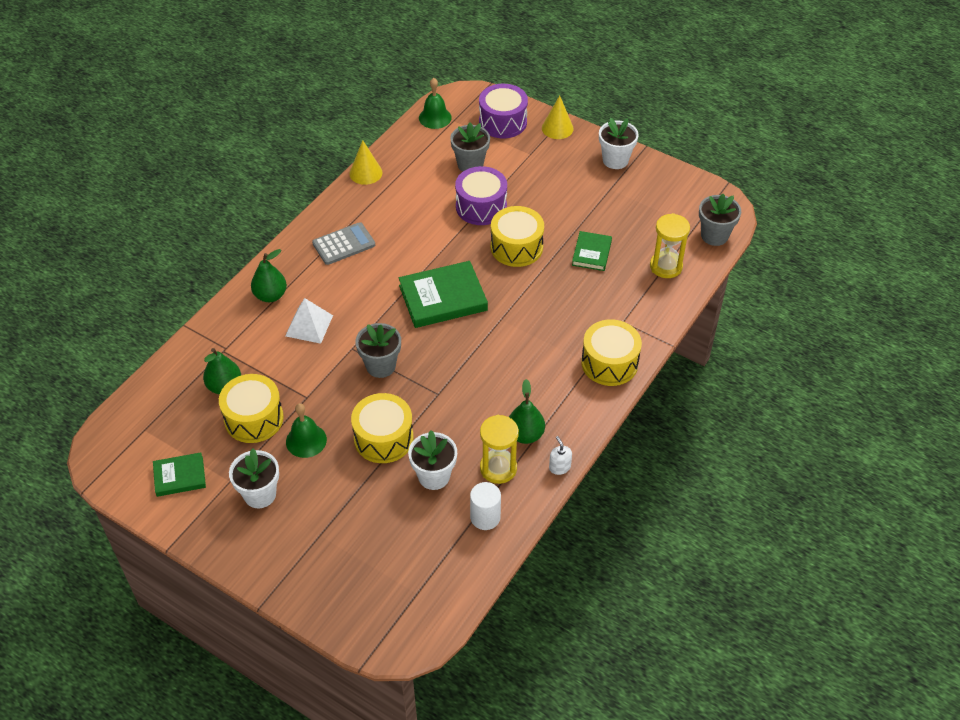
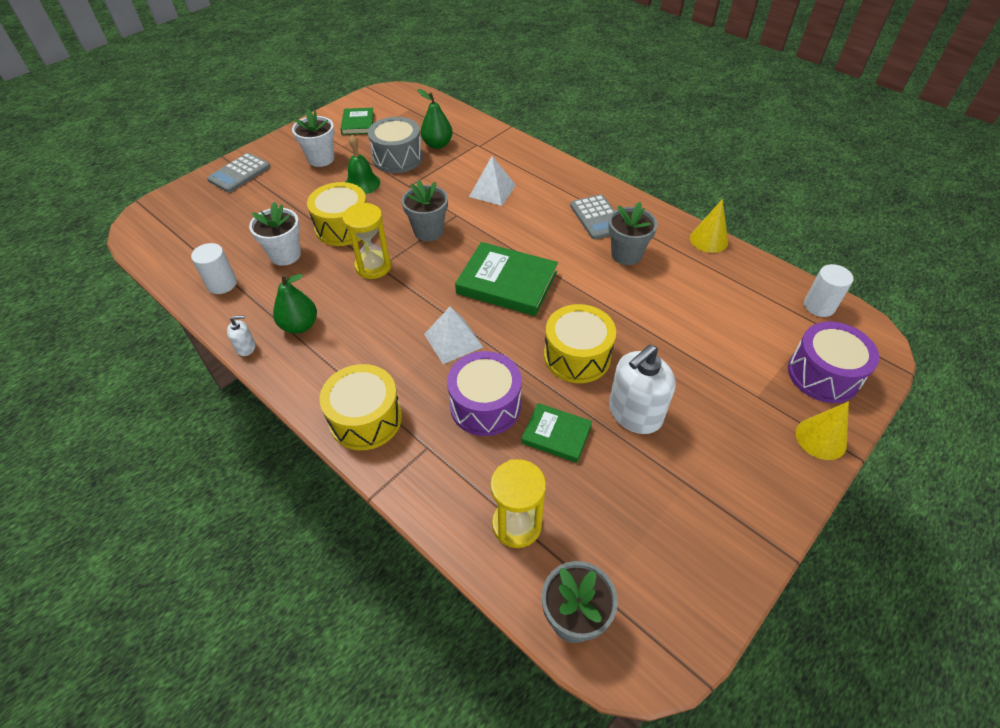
camera: 100 degrees right, 0 degrees up
yellow drum [219,374,284,443] -> grey drum [368,117,423,173]
green pear [251,249,287,302] -> none
green book [399,261,488,328] -> green book turned 60 degrees counterclockwise [455,242,558,316]
green bell [419,78,452,129] -> white cylinder [804,264,854,317]
grey flower pot [450,122,490,172] -> grey flower pot moved to [608,202,658,265]
purple drum [455,166,507,225] -> purple drum moved to [447,351,522,436]
yellow hourglass [480,415,519,484] -> yellow hourglass moved to [342,203,392,279]
white flower pot [599,118,639,169] -> none
none -> grey calculator [207,153,270,192]
none -> white pyramid [424,307,483,364]
none -> white soap dispenser [609,345,676,434]

